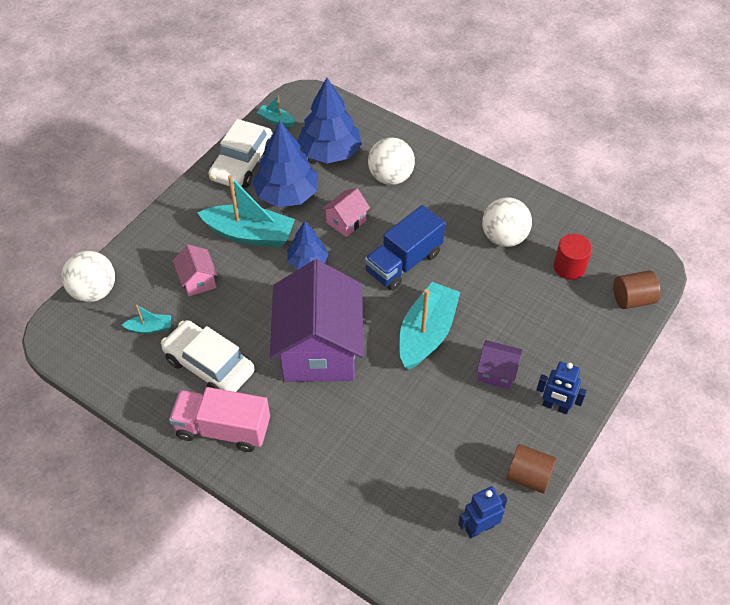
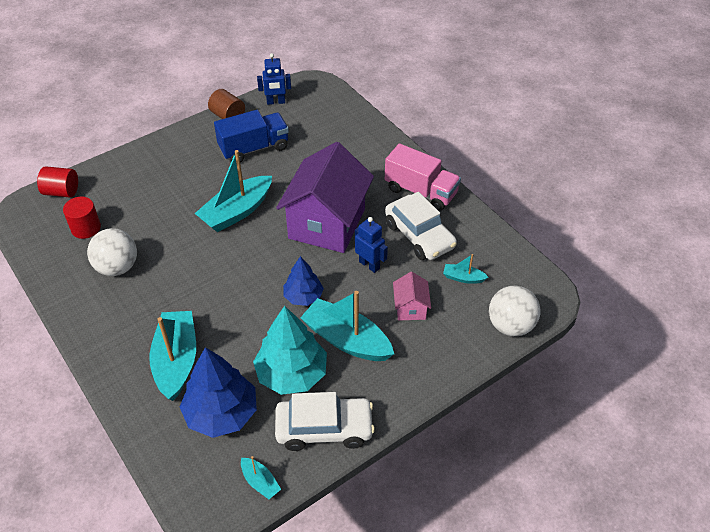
camera: 160 degrees left, 5 degrees down
white car [208,119,273,188] -> white car turned 45 degrees clockwise [275,392,375,451]
blue tree [252,121,318,207] -> turquoise tree [253,306,327,395]
pink house [322,188,370,237] -> none
blue truck [365,205,445,291] -> blue truck moved to [214,110,289,164]
white ball [368,137,415,185] -> turquoise boat [149,311,196,401]
purple house [477,340,522,389] -> none
blue robot [536,362,587,414] -> blue robot moved to [355,217,388,273]
brown cylinder [613,270,661,309] -> red cylinder [37,166,78,198]

